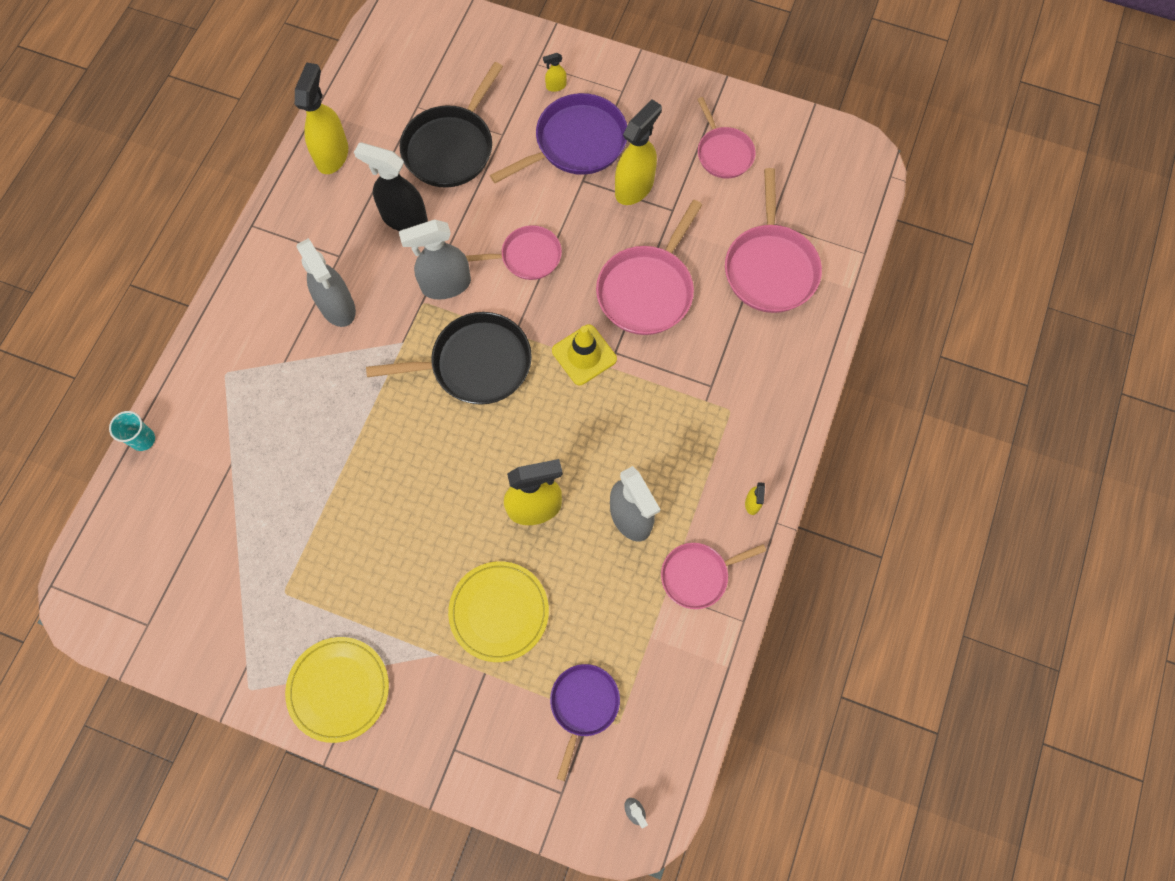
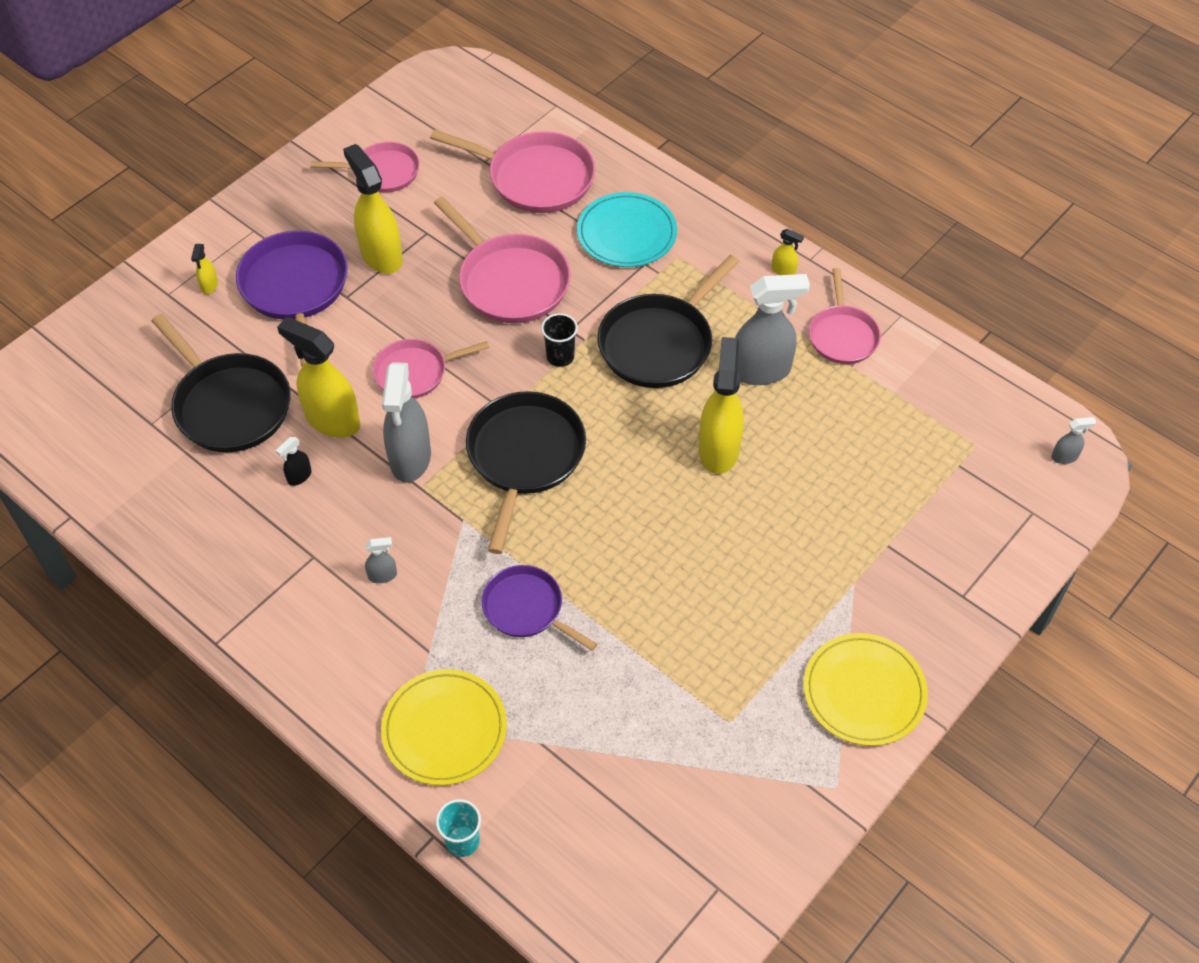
camera: 70 degrees left, 15 degrees down
yellow spray bottle [295,62,348,174] -> yellow spray bottle moved to [277,317,360,438]
grey spray bottle [297,238,356,327] -> grey spray bottle [365,537,397,583], size x0.44
black spray bottle [354,142,428,231] -> black spray bottle [276,437,312,486], size x0.44
yellow plate [448,561,549,662] -> yellow plate moved to [381,669,507,785]
pink pan [466,225,562,280] -> pink pan turned 120 degrees counterclockwise [373,339,489,399]
purple pan [550,664,620,781] -> purple pan moved to [481,565,597,651]
yellow traffic cone [552,325,617,385] -> black cup [541,313,578,367]
none -> turquoise plate [577,192,677,267]
none -> black pan [597,255,740,388]

